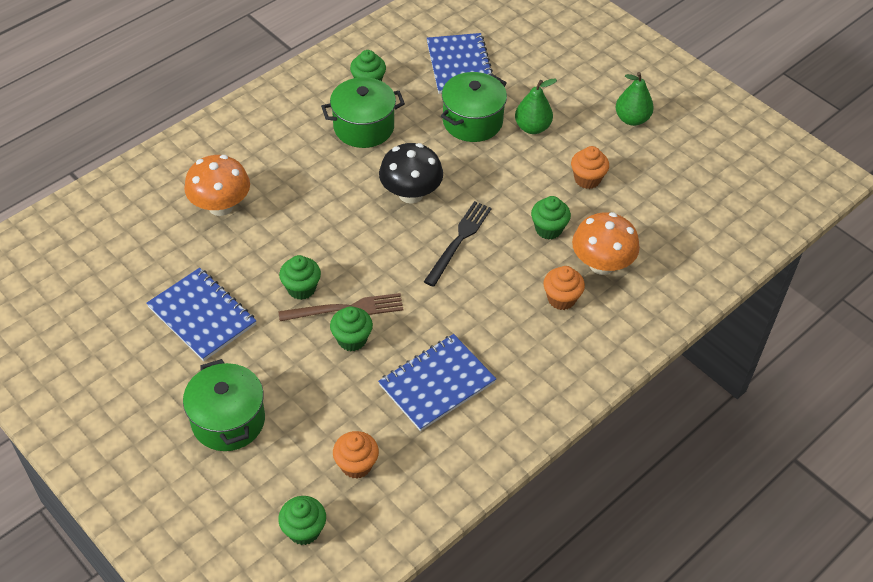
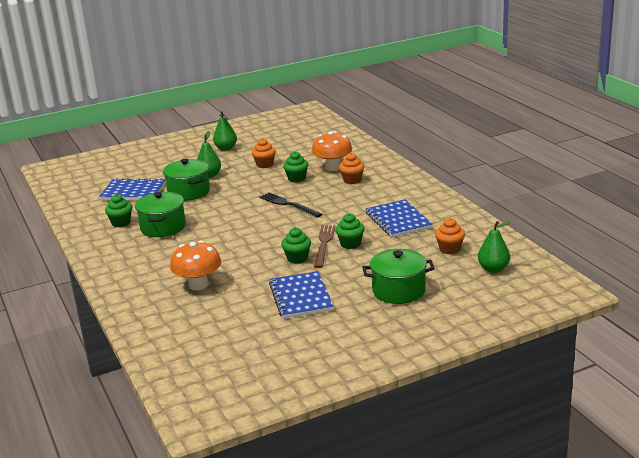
camera: 70 degrees left, 25 degrees down
blue notebook [146,268,256,361] -> blue notebook turned 75 degrees counterclockwise [269,271,334,319]
green cupcake [278,496,326,545] -> green pear [478,221,511,273]
black mushroom [379,143,443,204] -> none

